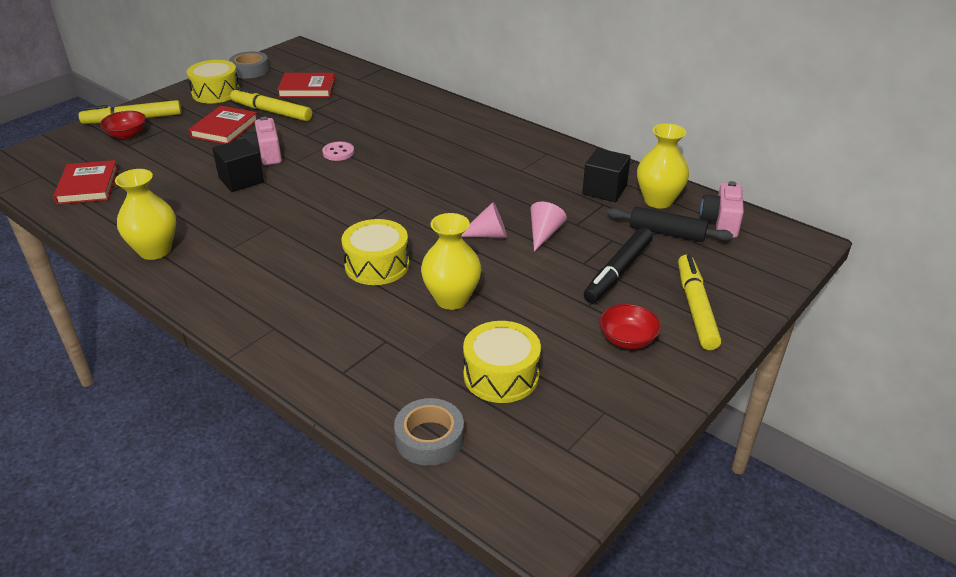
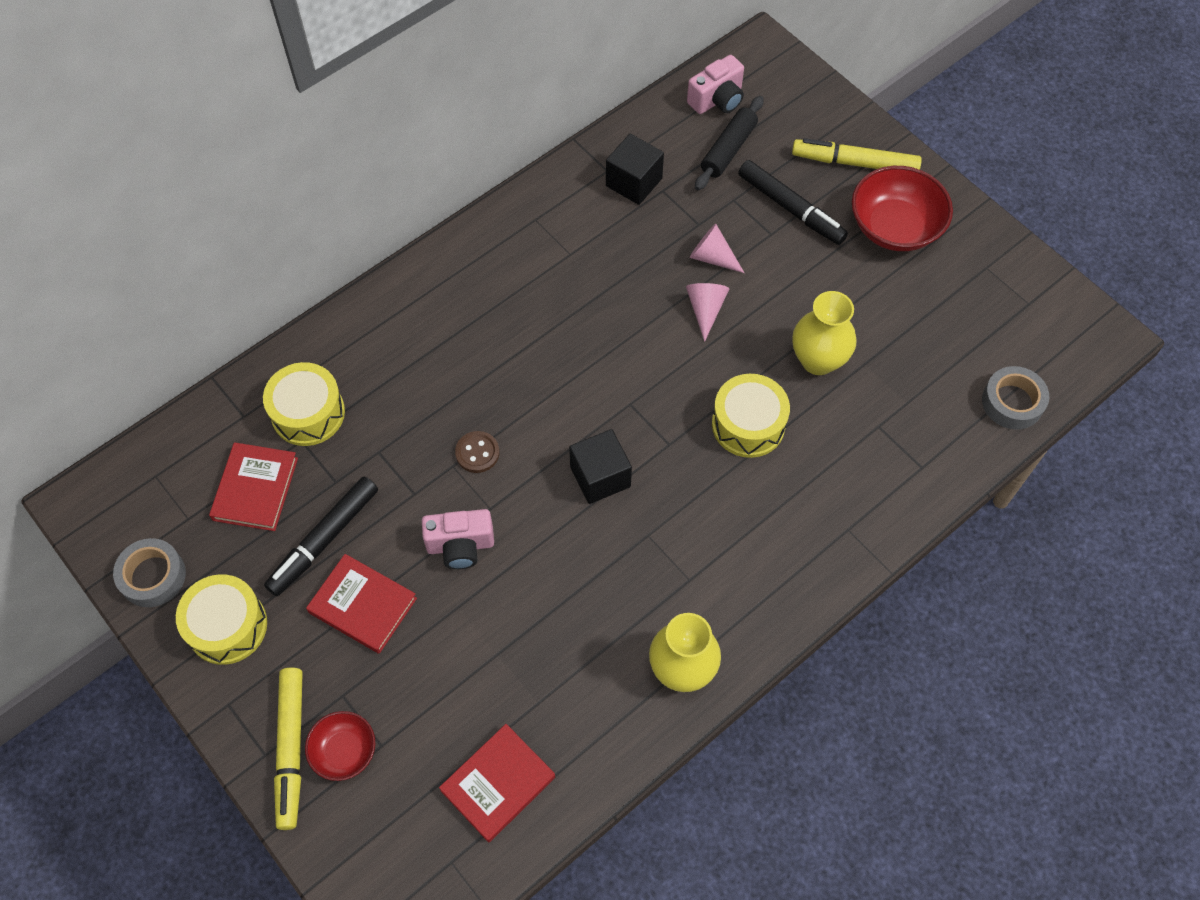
camera: 80 degrees left, 25 degrees up
red book [53,160,118,204] -> red book turned 45 degrees counterclockwise [439,724,555,842]
black cube [212,138,264,192] -> black cube moved to [569,429,632,504]
yellow marker [230,87,312,121] -> black marker [264,476,378,596]
pink button [322,142,354,161] -> brown button [455,431,499,473]
yellow drum [463,321,541,403] -> yellow drum moved to [263,362,345,446]
red bowl [599,304,661,349] -> red bowl [852,166,953,251], size x1.74
yellow vase [637,123,689,208] -> none
pink camera [700,181,744,238] -> pink camera turned 60 degrees counterclockwise [687,55,744,114]

